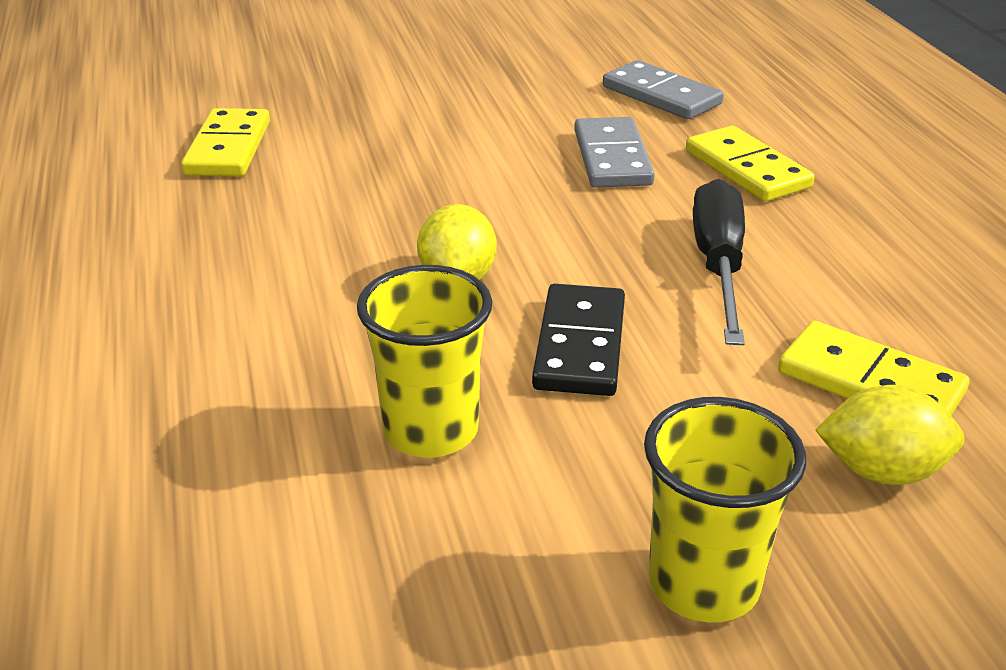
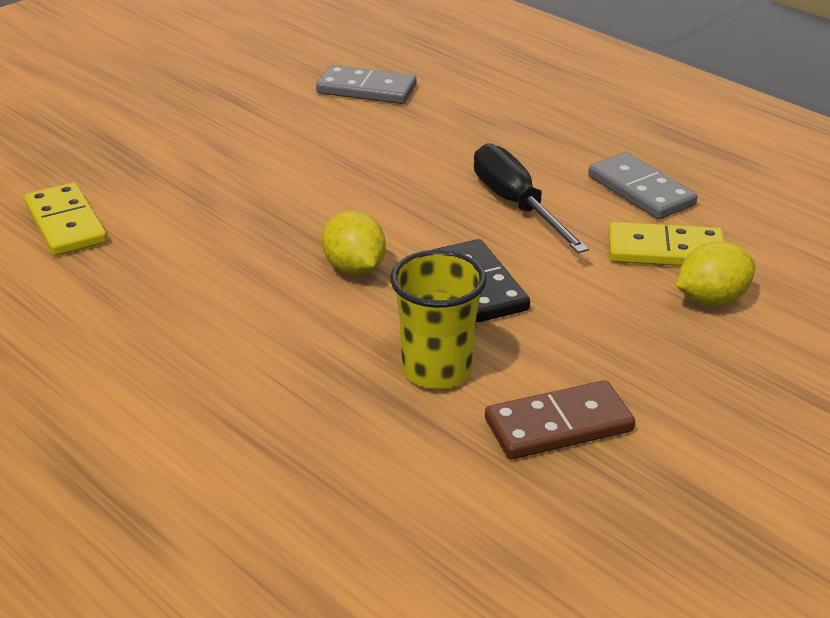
camera: 30 degrees left, 0 degrees up
grey domino [574,117,655,188] -> grey domino moved to [588,152,697,220]
yellow cup [644,397,806,622] -> none
yellow domino [686,126,815,202] -> none
none -> brown domino [485,380,635,459]

